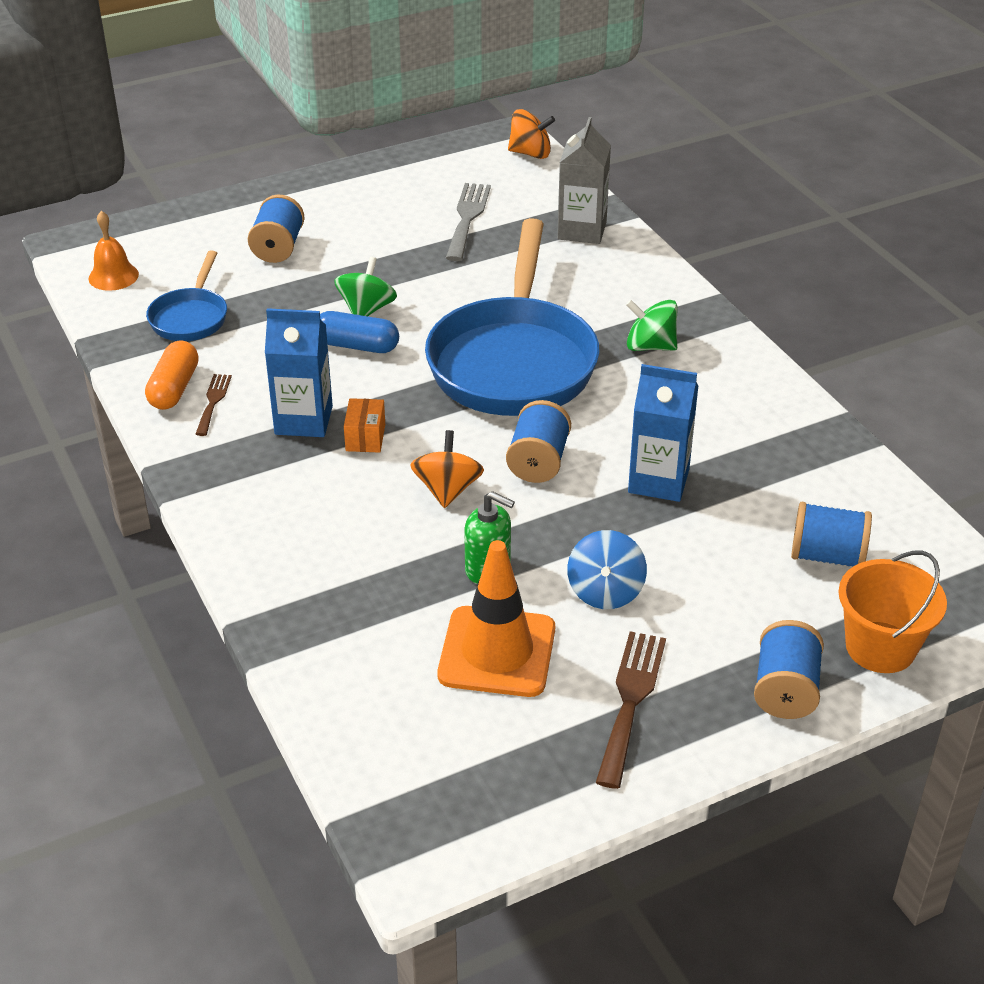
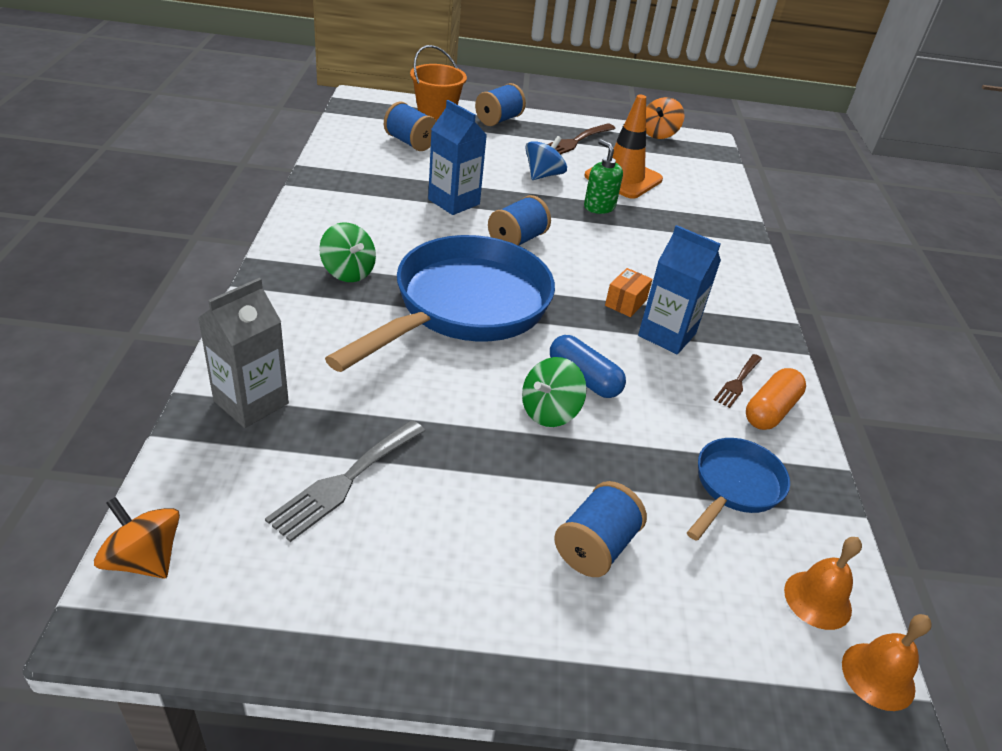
camera: 155 degrees left, 0 degrees up
orange spinning top [410,430,484,508] -> orange spinning top moved to [646,97,685,139]
none -> orange bell [842,614,932,711]

